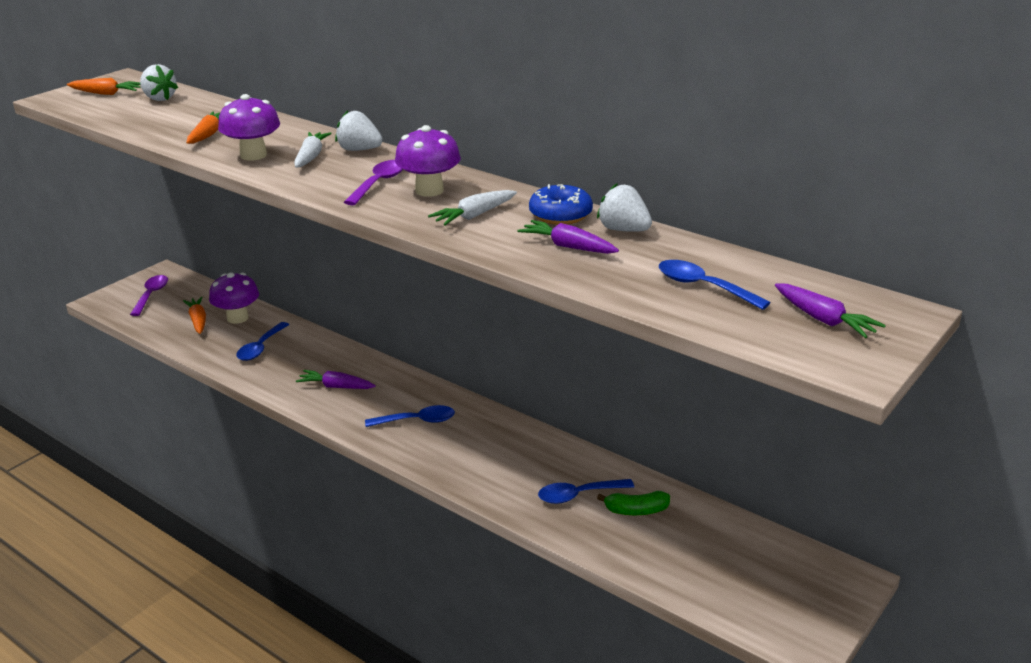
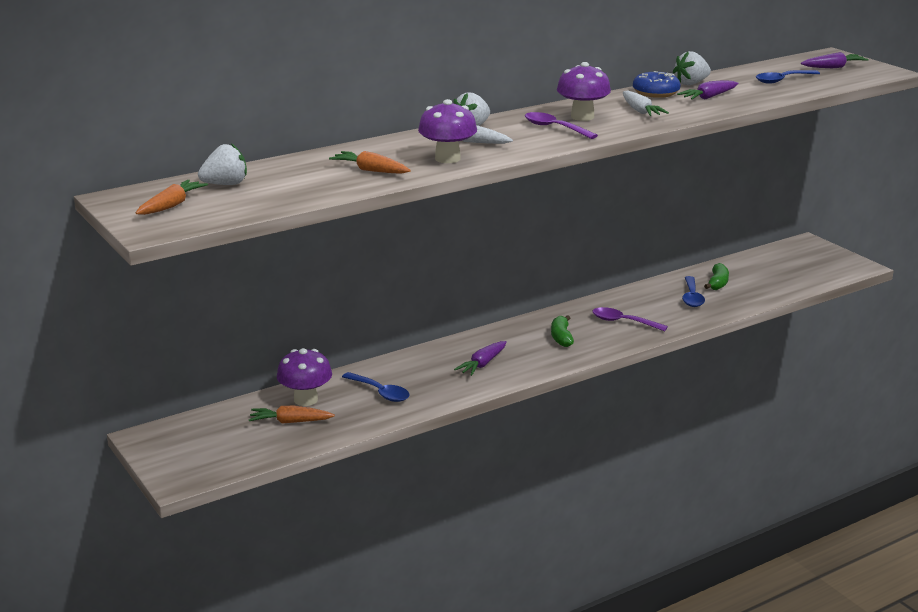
camera: 70 degrees left, 5 degrees down
purple spoon [130,275,168,316] -> purple spoon moved to [592,307,668,331]
blue spoon [365,405,455,427] -> green banana [551,315,574,347]

